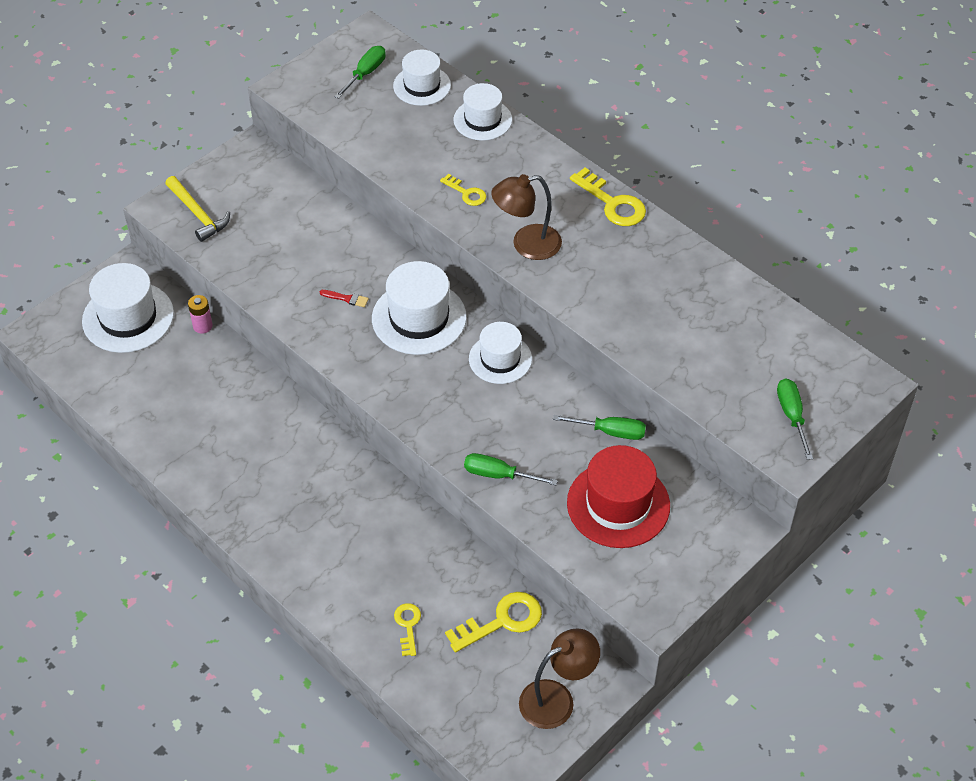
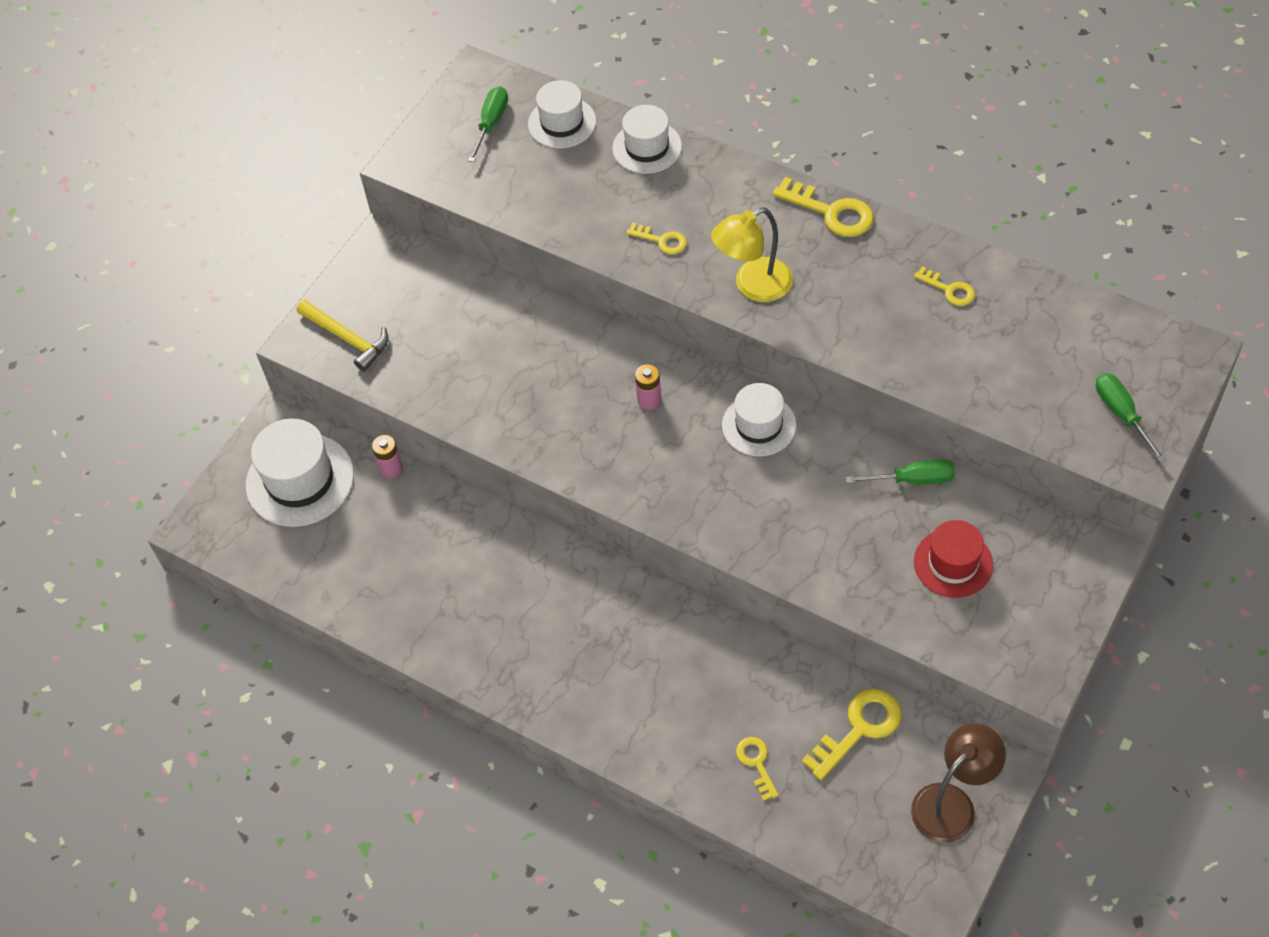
camera: 10 degrees left, 5 degrees up
red brush [320,290,369,307] -> none
white hat [372,261,467,355] -> pink battery [635,364,661,410]
green screwdriver [464,453,558,485] -> none
brown lamp [491,174,562,260] -> yellow lamp [711,208,793,302]
red hat [567,445,670,548] -> red hat [914,520,993,598], size x0.66
none -> yellow key [914,266,975,306]

